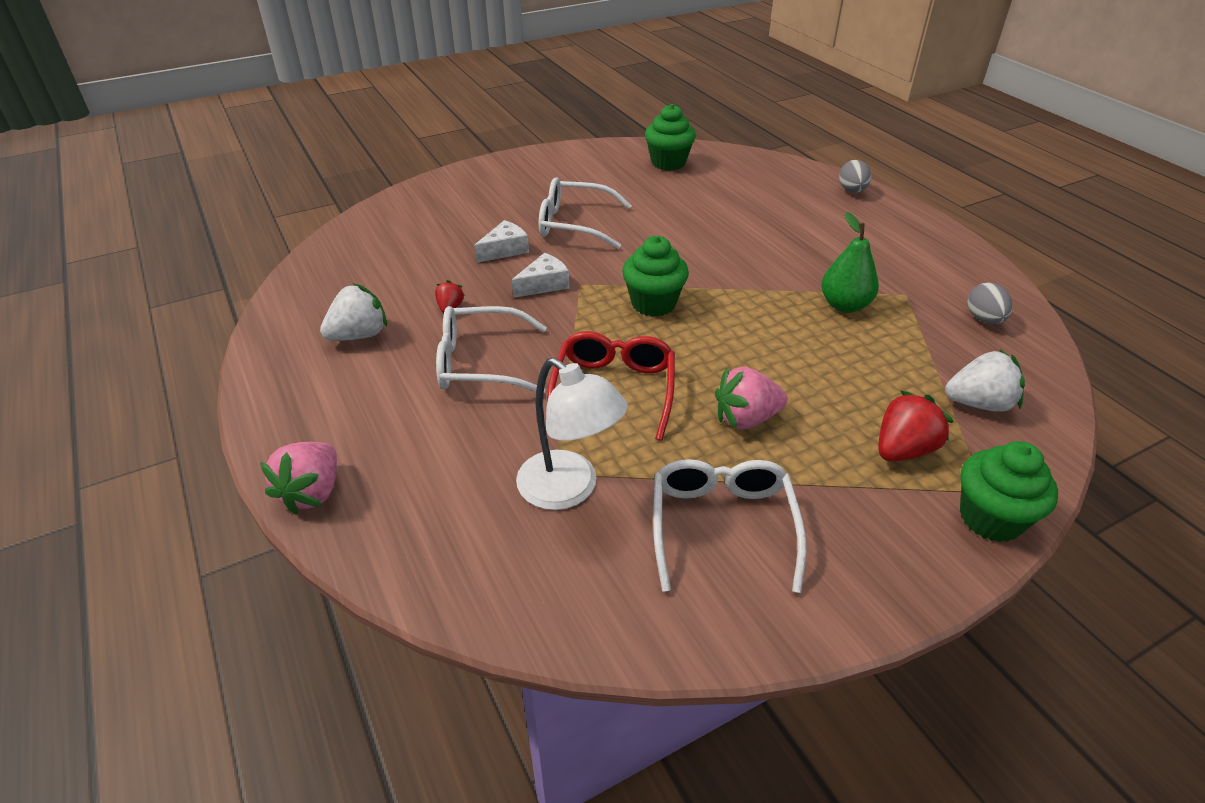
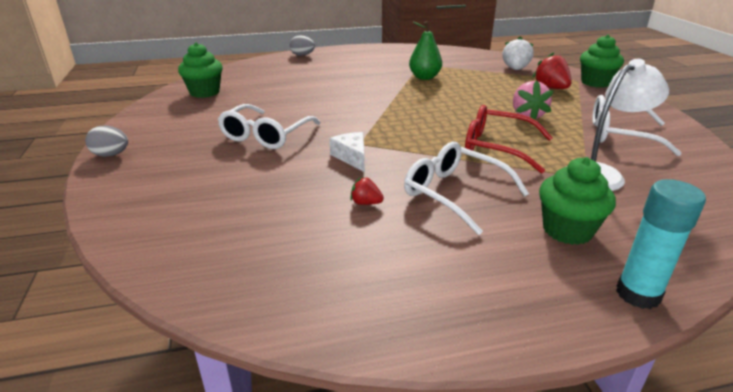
camera: 75 degrees left, 10 degrees down
pink strawberry [260,442,337,515] -> turquoise glue stick [616,179,706,309]
white strawberry [320,283,387,341] -> none
white glasses [436,306,547,393] -> white glasses turned 120 degrees clockwise [404,142,529,235]
white cheese [474,220,529,263] -> none
green cupcake [622,236,689,317] -> green cupcake moved to [539,157,616,245]
grey egg [968,283,1013,324] -> grey egg moved to [85,126,128,157]

